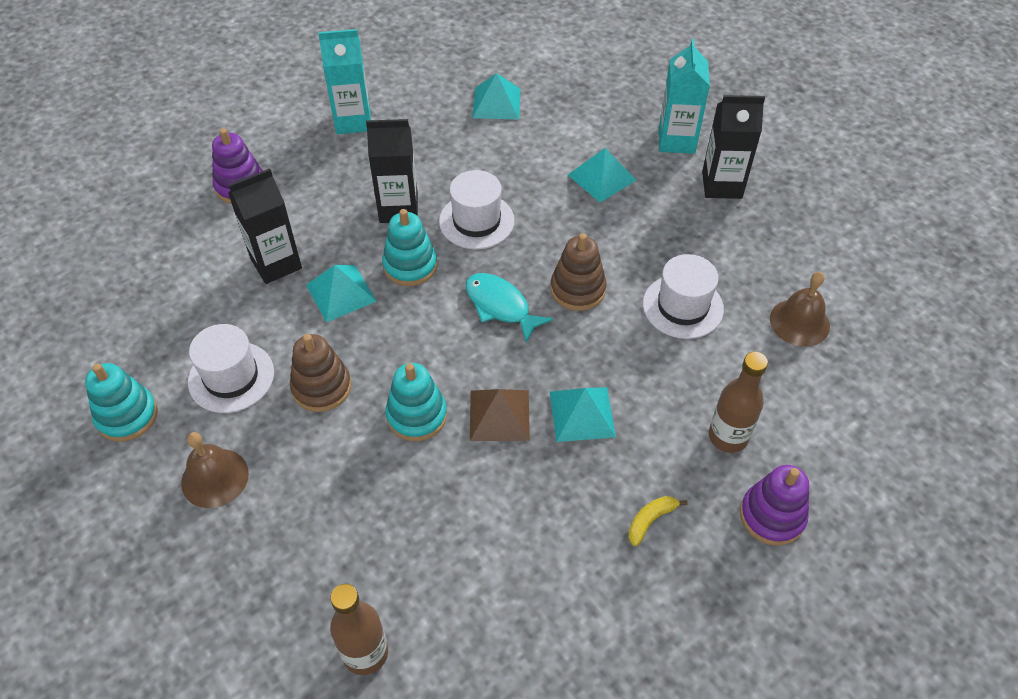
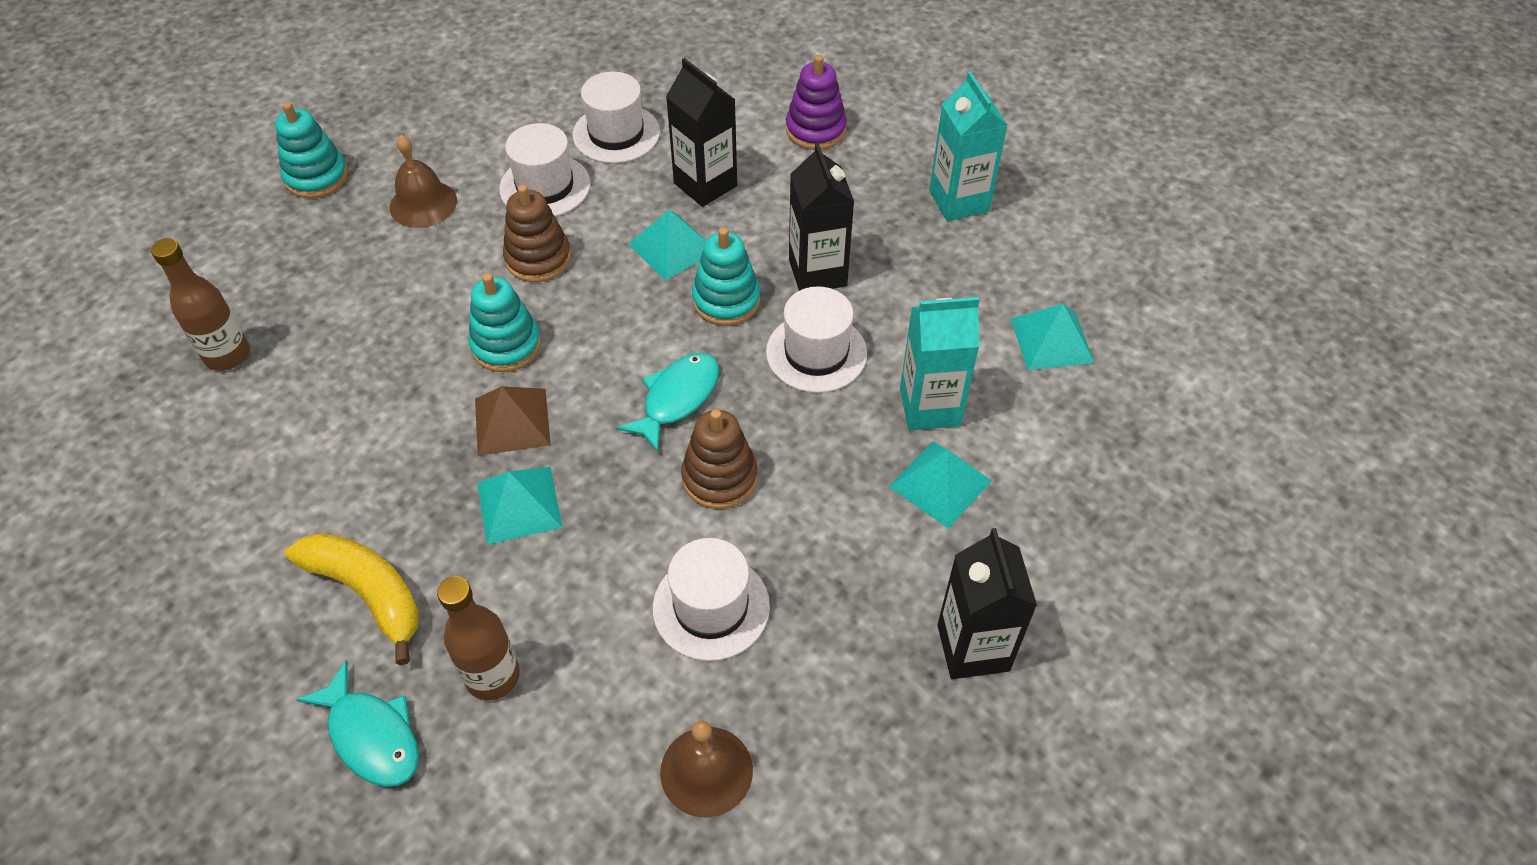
camera: 80 degrees right, 0 degrees up
turquoise stacking toy [85,363,158,442] -> turquoise stacking toy moved to [275,102,348,198]
yellow banana [628,496,688,546] -> yellow banana [285,533,419,665], size x2.01
turquoise carton [659,39,710,154] -> turquoise carton moved to [900,297,980,430]
purple stacking toy [740,465,809,546] -> turquoise fish [296,660,419,787]
none -> white hat [572,72,660,163]

